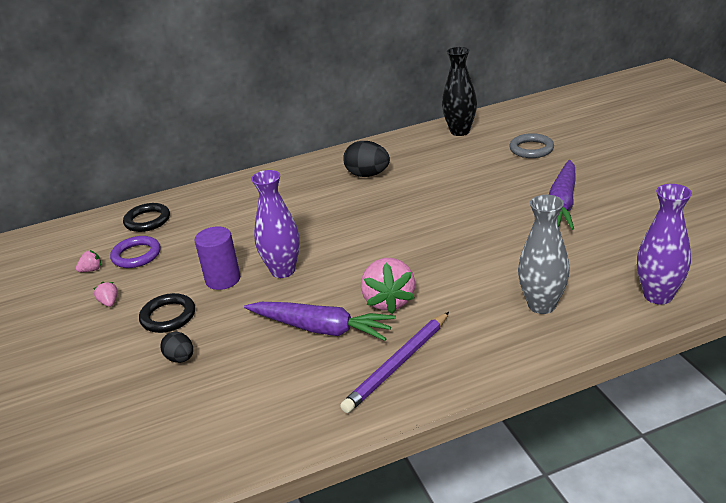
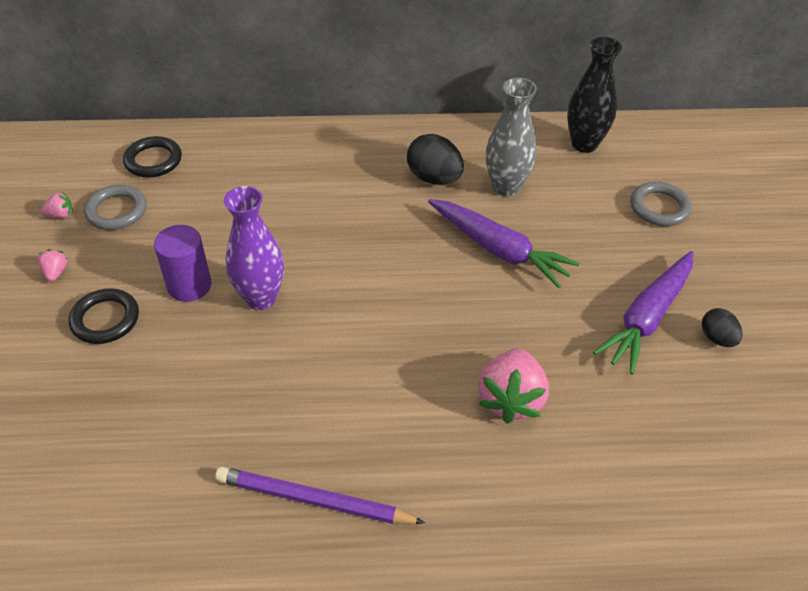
camera: 15 degrees right, 15 degrees up
purple ring [110,236,161,268] -> grey ring [84,185,147,230]
black egg [161,332,193,363] -> black egg moved to [702,308,742,347]
purple carrot [244,302,396,341] -> purple carrot moved to [428,199,580,288]
purple pencil [340,312,449,413] -> purple pencil turned 45 degrees clockwise [215,467,425,524]
pink strawberry [361,258,415,314] -> pink strawberry moved to [478,348,549,423]
grey vase [518,195,570,314] -> grey vase moved to [486,78,537,196]
purple vase [637,184,692,304] -> none

